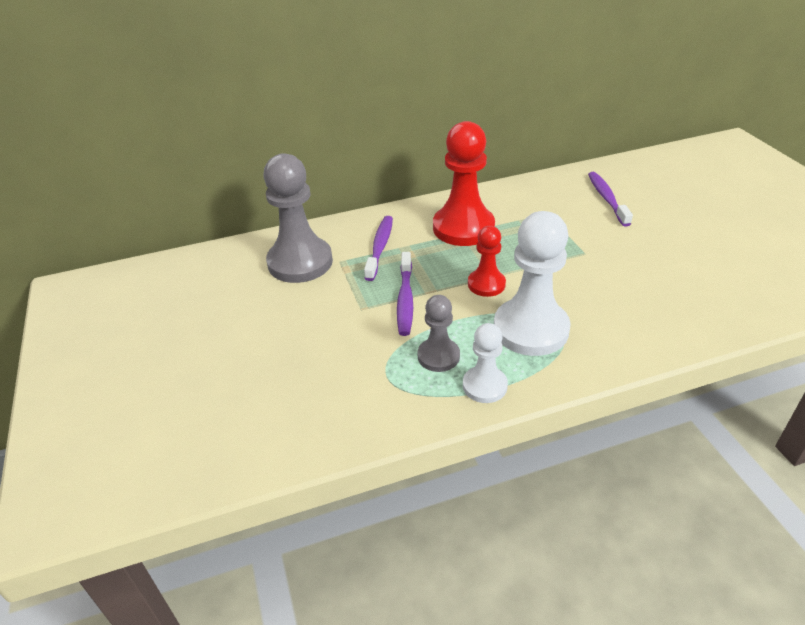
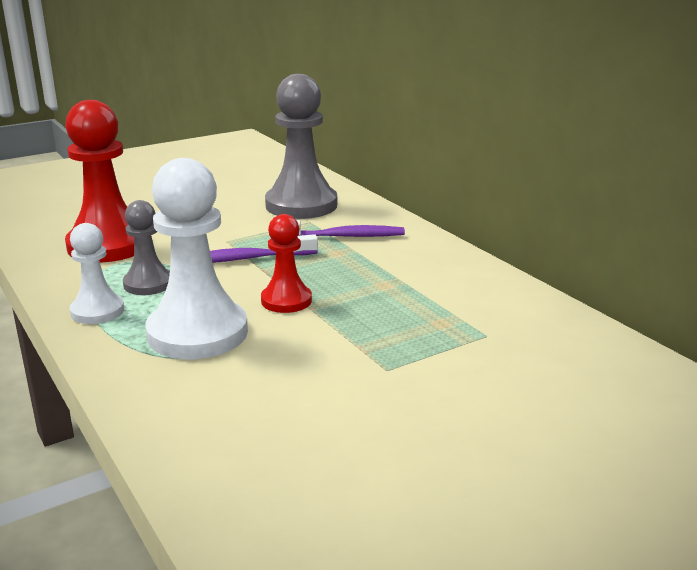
camera: 75 degrees right, 15 degrees down
red pawn [433,121,495,246] -> red pawn moved to [65,100,134,262]
purple toothbrush [588,172,633,227] -> none

